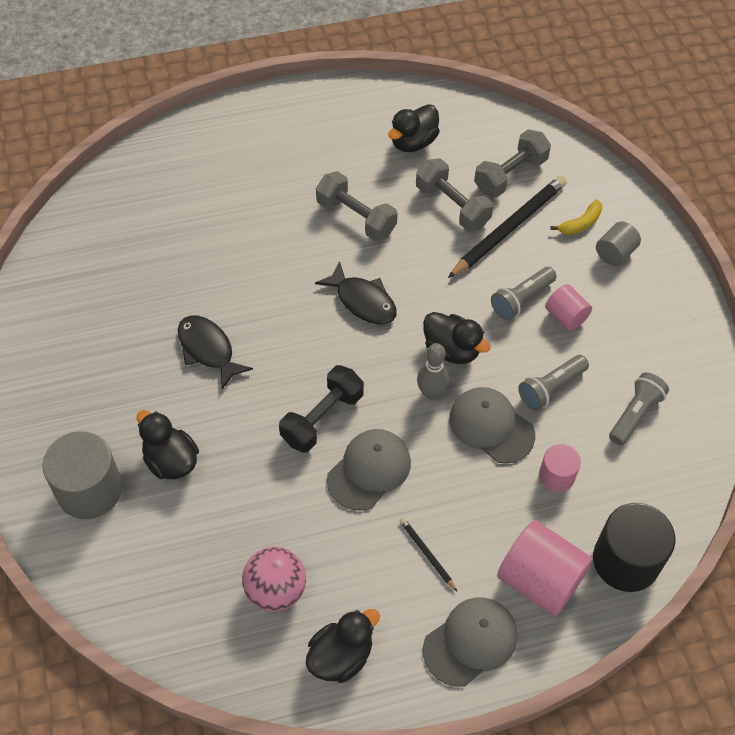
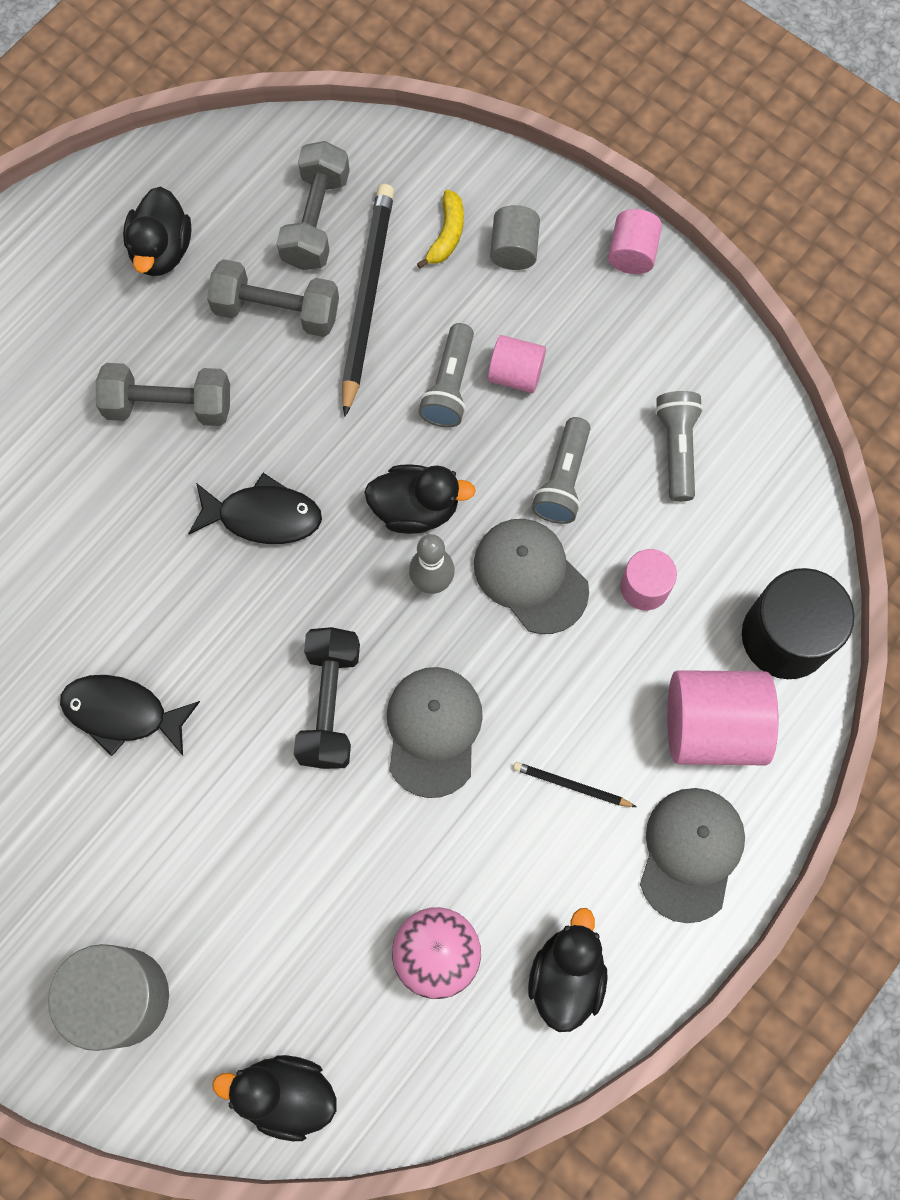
camera: 35 degrees left, 15 degrees up
black duck [137,410,199,479] -> black duck moved to [212,1055,336,1141]
grey cap [449,387,535,464] -> grey cap turned 45 degrees clockwise [474,519,589,634]
none -> pink cylinder [608,209,662,274]

